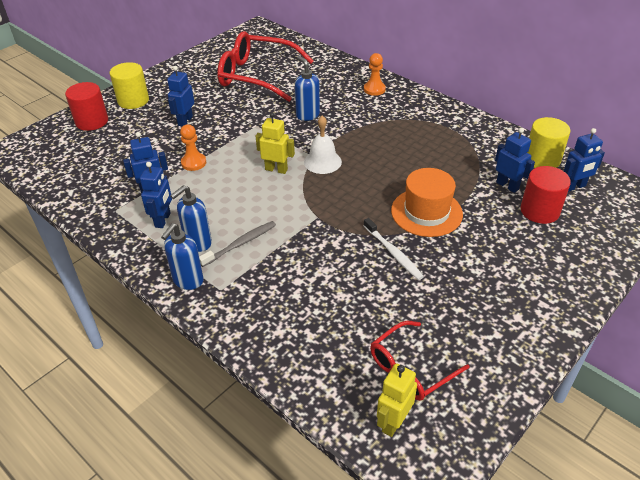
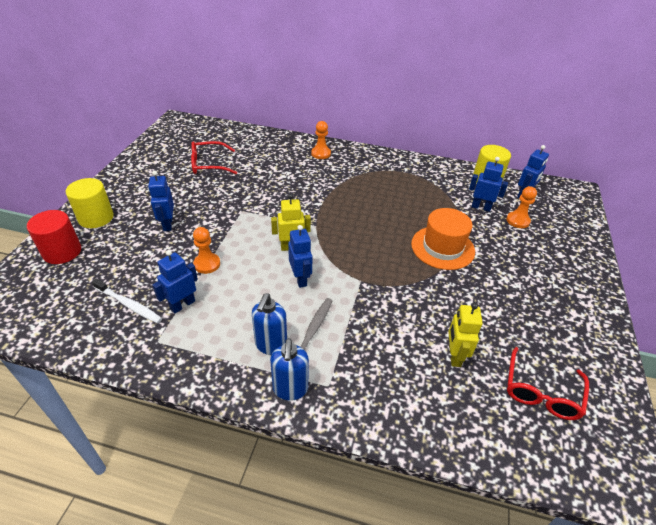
camera: 30 degrees left, 0 degrees up
blue robot [140,162,172,228] -> blue robot moved to [288,225,313,288]
red glasses [217,31,313,102] -> red glasses [191,141,237,174], size x0.58
blue soap dispenser [295,56,320,121] -> none
white bell [304,115,342,174] -> none
white toothbrush [364,218,424,280] -> white toothbrush moved to [92,278,162,323]
yellow robot [377,363,417,437] -> yellow robot moved to [448,303,483,367]
red cylinder [521,166,571,224] -> orange pawn [507,186,537,228]

